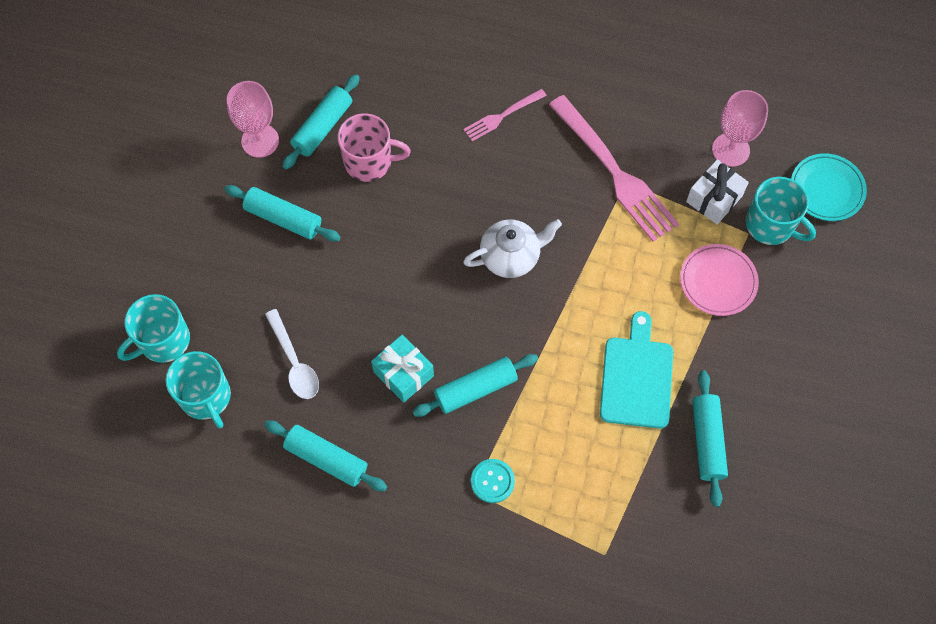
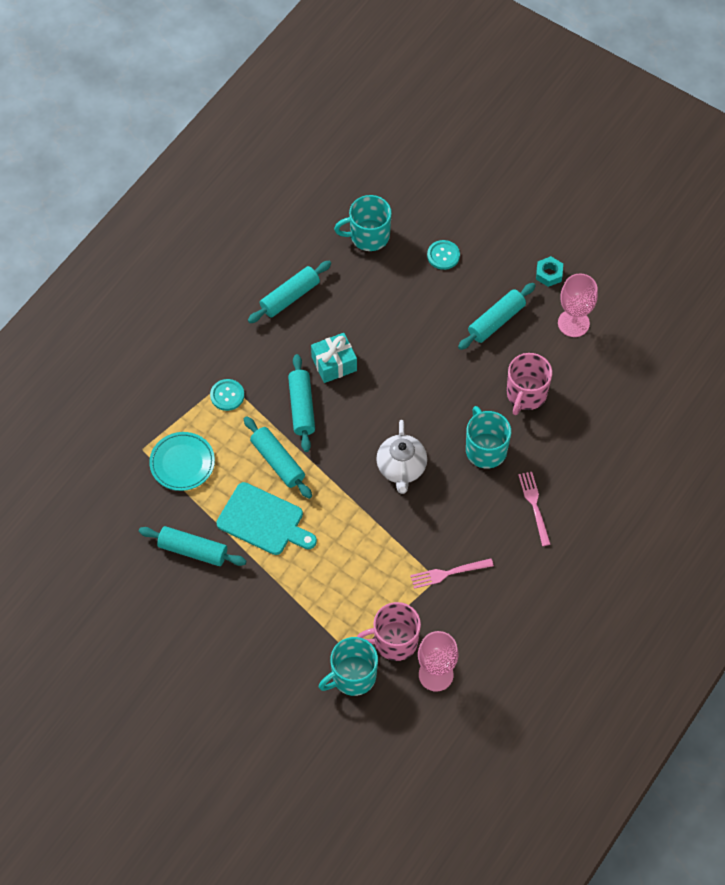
camera: 110 degrees right, 5 degrees down
turquoise mug [117,294,190,363] -> turquoise mug moved to [466,406,511,469]
white spoon [265,309,319,399] -> none
turquoise rolling pin [282,74,360,170] -> turquoise rolling pin moved to [244,416,312,499]
pink fork [549,95,679,242] -> pink fork [410,558,494,589], size x0.51
pink plate [680,244,759,316] -> none
white gift [686,159,749,224] -> pink mug [357,602,421,661]
turquoise plate [791,153,867,221] -> turquoise plate moved to [149,432,215,491]
none -> turquoise button [427,240,460,270]
none -> turquoise nut [536,256,563,287]

